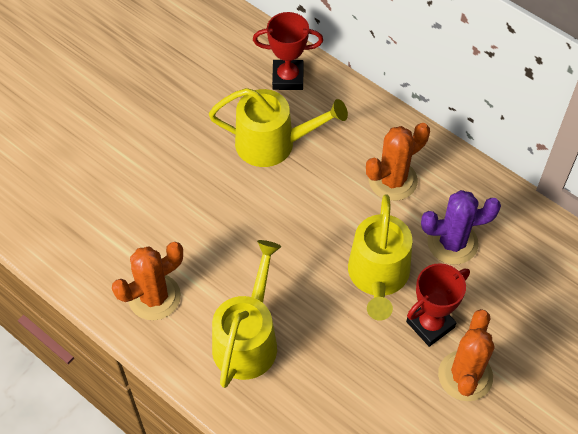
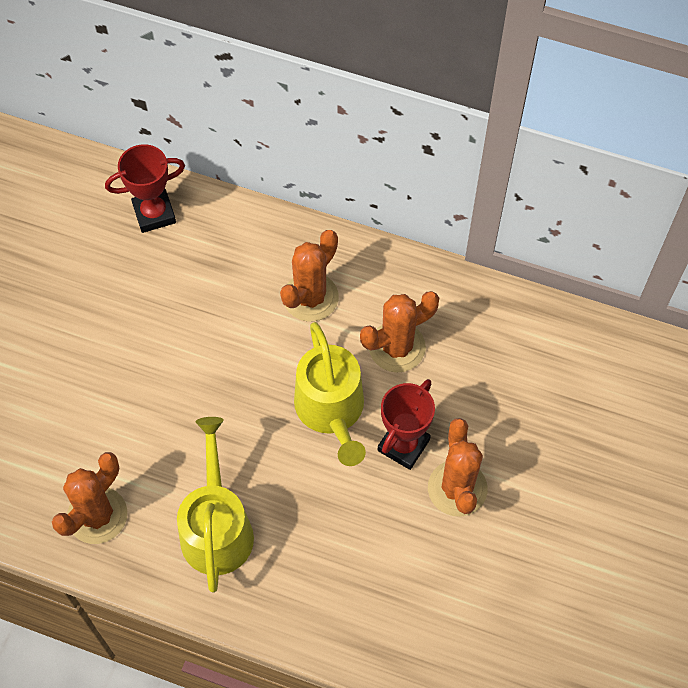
camera: 20 degrees left, 5 degrees up
yellow watering can [209,88,348,167] -> none
purple cactus [421,190,501,265] -> orange cactus [360,291,439,373]

